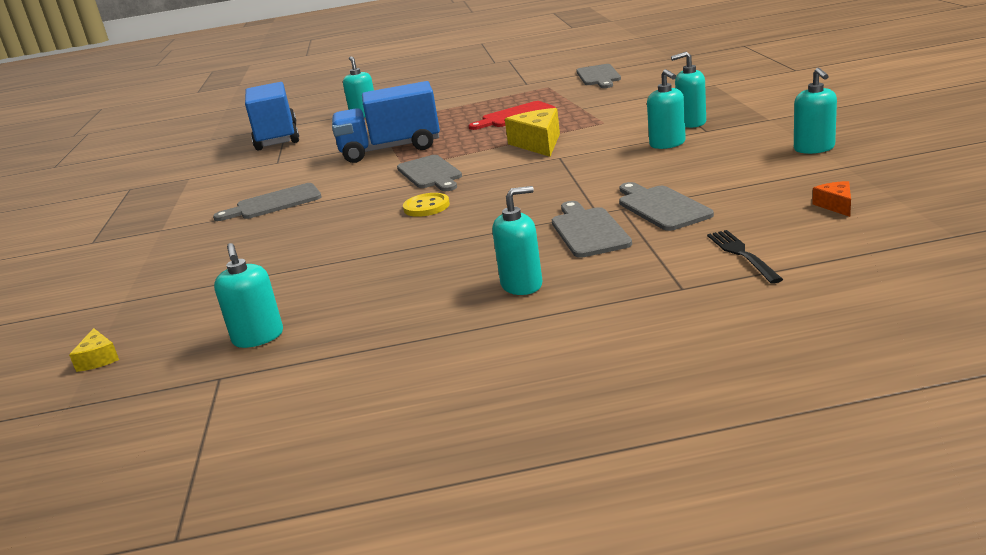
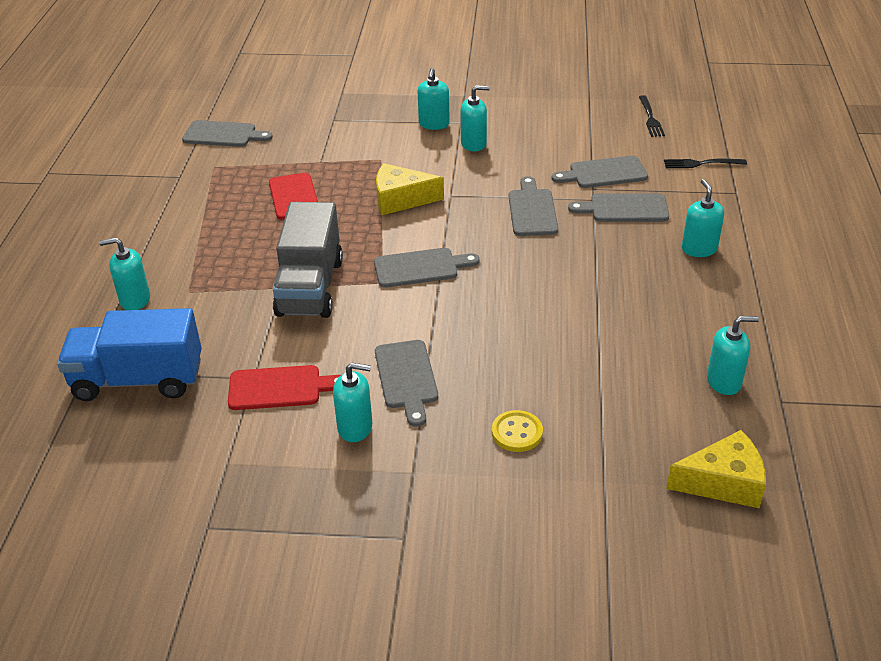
camera: 80 degrees left, 15 degrees up
yellow cheese [69,328,119,372] -> yellow cheese [666,430,766,508], size x1.98
blue truck [332,81,440,163] -> grey truck [273,202,343,318]
yellow button [403,193,450,217] -> yellow button moved to [492,410,543,452]
turquoise soap dispenser [794,68,837,154] -> turquoise soap dispenser moved to [333,362,372,442]
orange cheese [812,181,851,217] -> black fork [639,95,665,137]
none -> red cutting board [228,365,341,410]
none -> grey cutting board [509,176,558,236]

